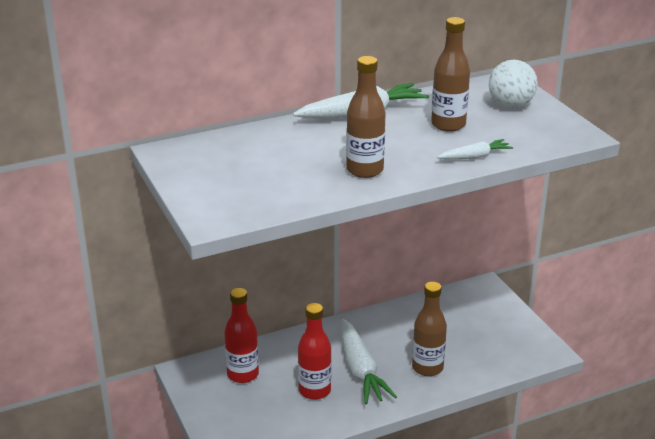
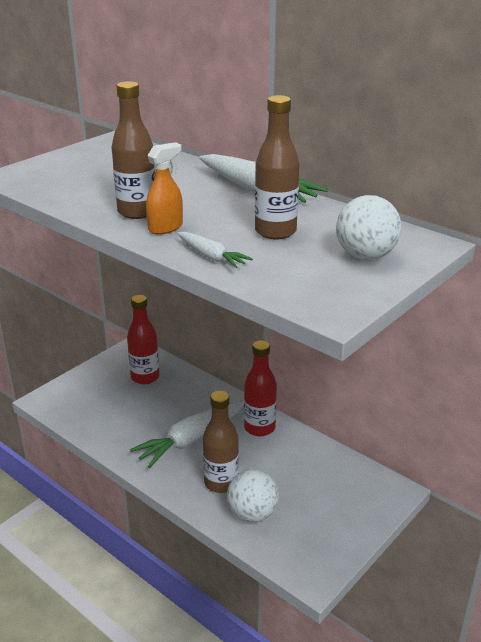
camera: 65 degrees right, 0 degrees up
red bottle [298,303,331,400] -> red bottle moved to [244,340,277,436]
none -> orange spray bottle [146,142,183,234]
none -> white ball [227,469,279,522]

